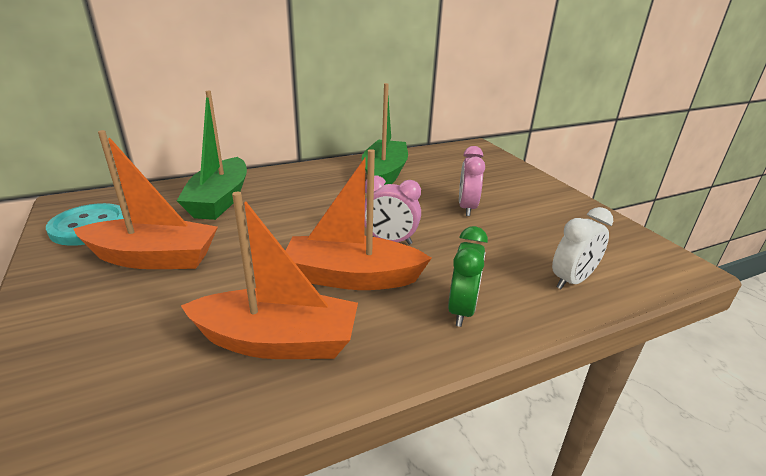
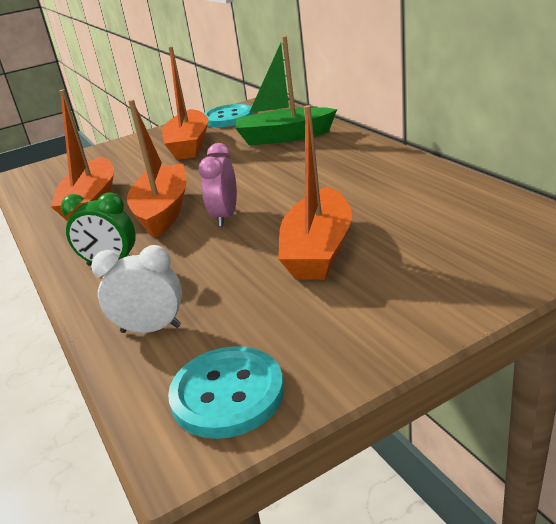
camera: 90 degrees right, 0 degrees up
green boat [361,83,408,185] -> none
pink clock [459,146,485,216] -> orange boat [278,105,352,280]
white clock [552,207,613,289] -> white clock turned 135 degrees clockwise [91,245,182,333]
none -> turquoise button [168,346,284,439]

